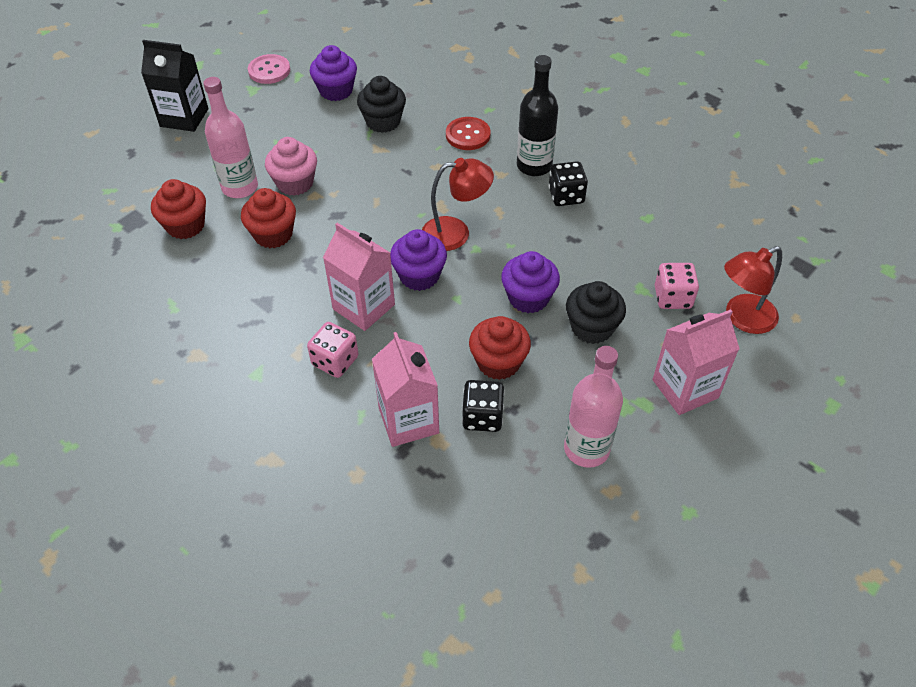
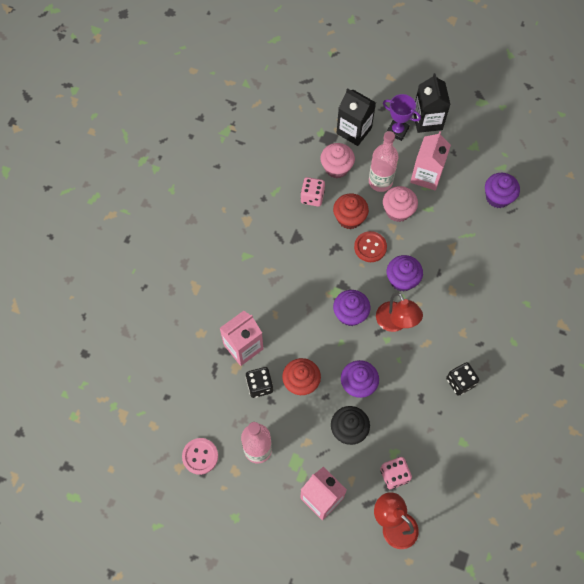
camera: 70 degrees right, 15 degrees up
red cupcake [151,179,206,239] -> pink cupcake [320,143,355,178]
pink button [248,54,290,84] -> pink button moved to [182,438,218,475]
pink dice [307,322,359,378] -> pink dice moved to [301,177,325,207]
pink carton [323,223,395,331] -> pink carton moved to [410,131,451,191]
black cupcake [357,76,406,133] -> none
red button [446,117,490,150] -> red button moved to [354,231,387,262]
black bottle [517,55,558,176] -> none
none -> black carton [337,88,376,146]
none -> purple trophy [383,94,421,141]
none -> purple cupcake [387,255,423,292]

